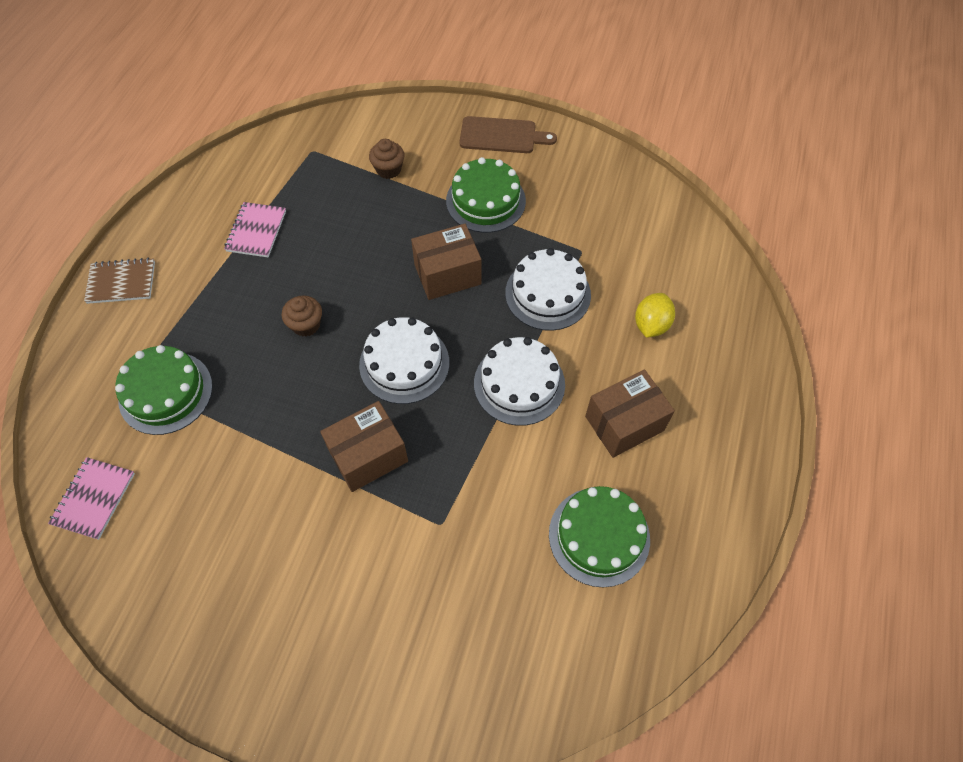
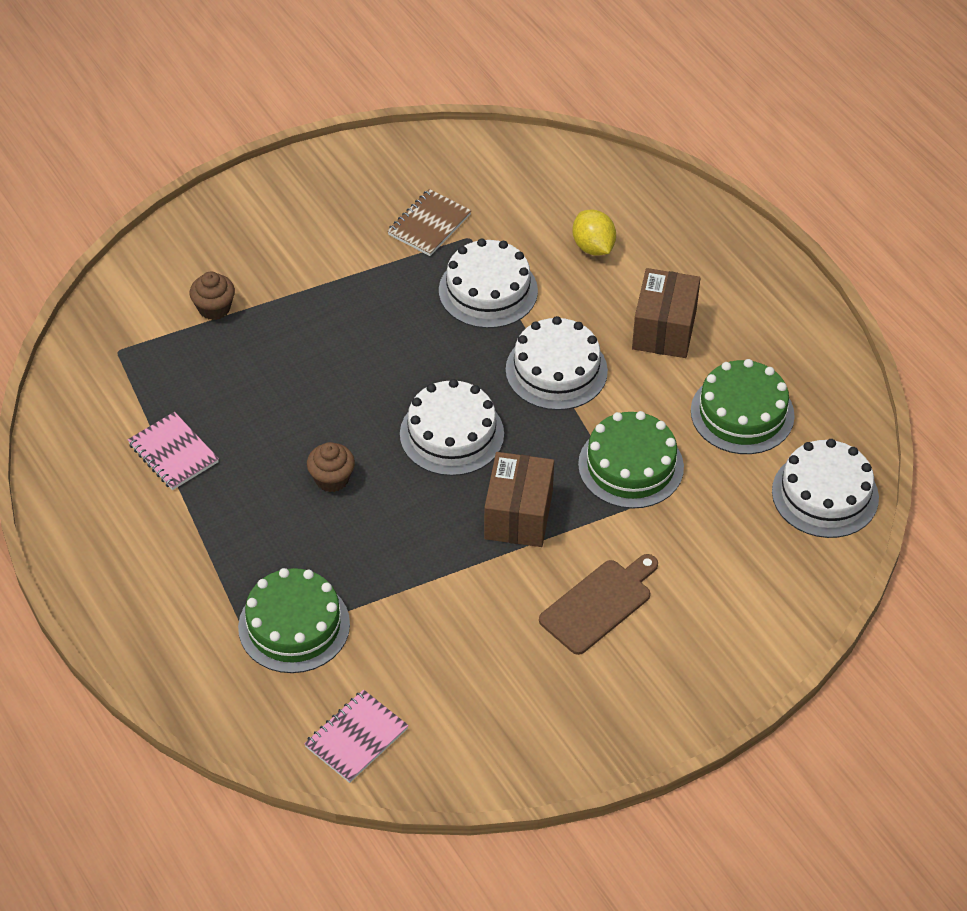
camera: 50 degrees left, 10 degrees down
pink notebook [48,457,135,540] -> pink notebook turned 75 degrees clockwise [304,690,409,783]
brown notebook [84,258,155,304] -> brown notebook moved to [387,189,472,256]
brown box [411,224,481,300] -> none
green cake [446,157,526,233] -> green cake moved to [578,411,684,509]
brown cutting board [459,116,557,153] -> brown cutting board moved to [539,554,658,655]
none -> white cake [772,439,879,538]

